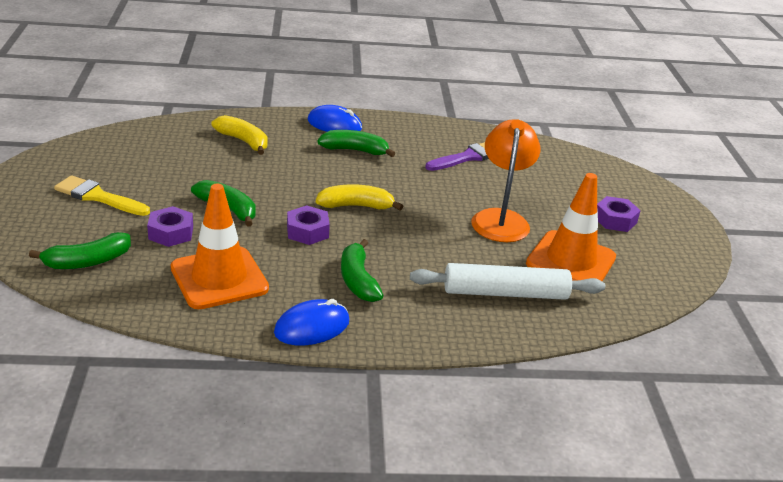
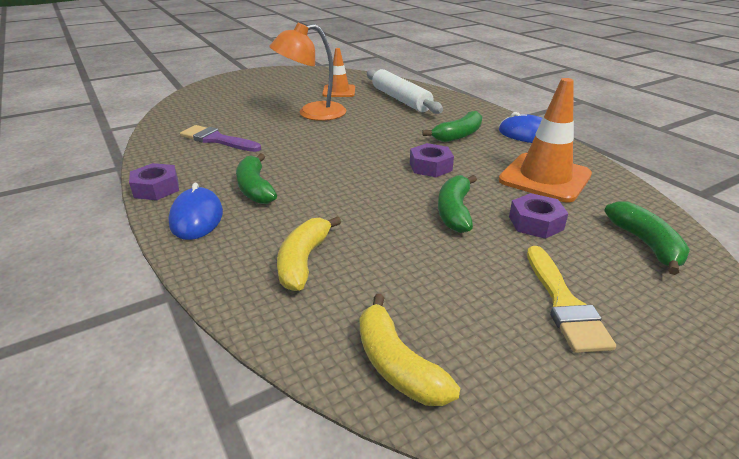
camera: 115 degrees left, 0 degrees up
green banana [29,232,131,269] -> green banana turned 45 degrees clockwise [604,201,690,275]
yellow banana [316,184,403,211] -> yellow banana moved to [360,294,460,406]
orange traffic cone [526,173,616,281] -> orange traffic cone [322,48,355,97], size x0.62
purple nut [597,196,641,232] -> purple nut moved to [129,163,179,200]

